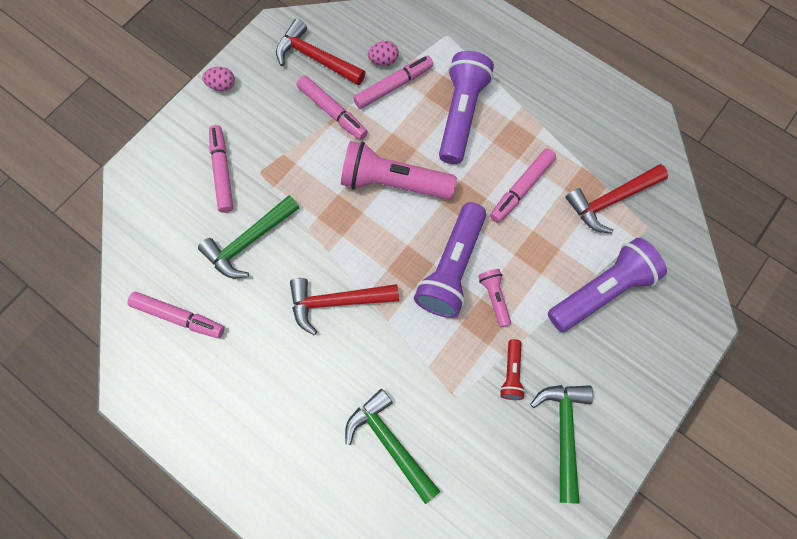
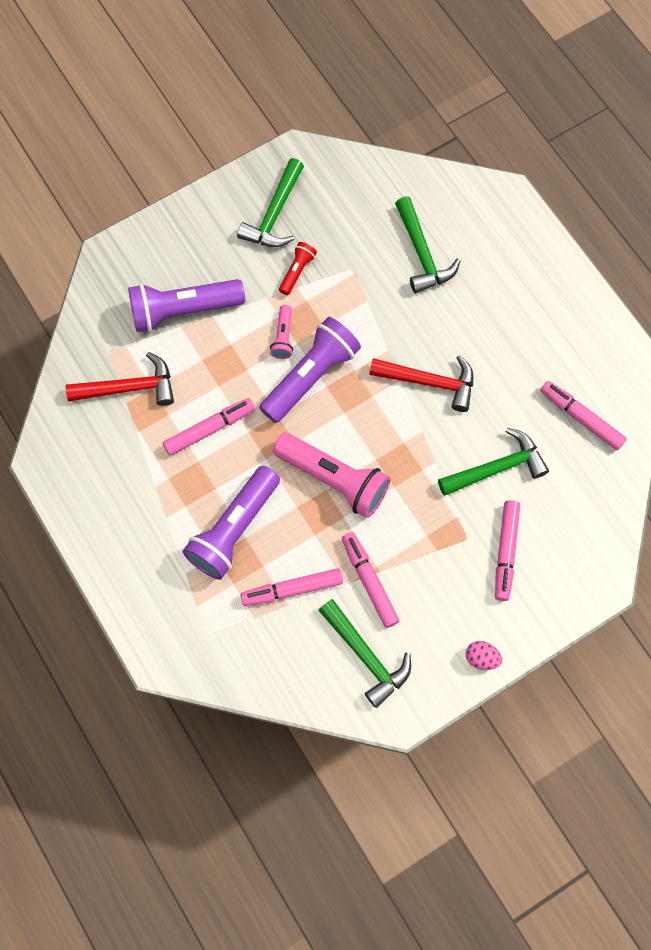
camera: 160 degrees left, 0 degrees up
red hammer [276,19,366,85] -> green hammer [319,599,411,708]
pink egg [368,41,399,66] -> none

